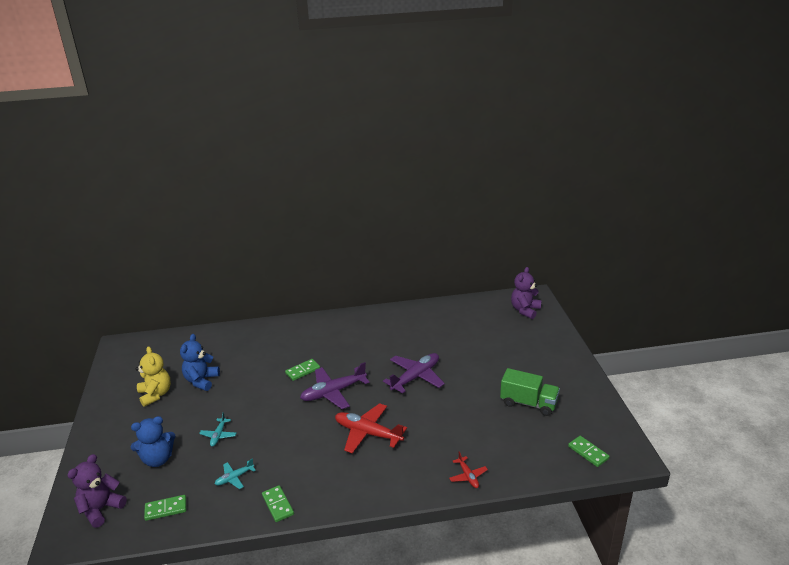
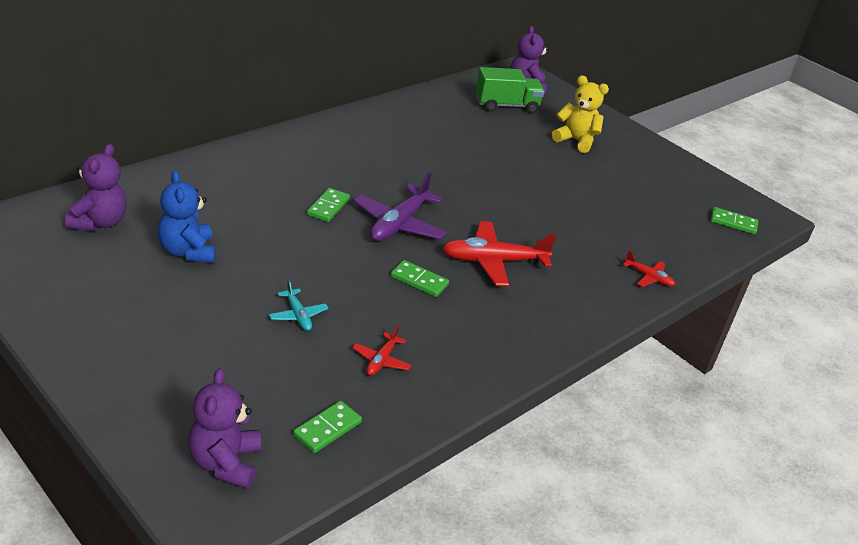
camera: 40 degrees left, 5 degrees up
blue teddy bear [130,416,176,467] -> none
yellow teddy bear [136,346,171,407] -> yellow teddy bear moved to [552,75,609,153]
turquoise plane [215,458,256,489] -> red plane [352,325,412,376]
green domino [262,485,294,522] -> green domino moved to [391,260,449,297]
purple plane [383,353,445,393] -> none
green truck [500,368,560,416] -> green truck moved to [476,67,545,113]
none -> purple teddy bear [65,144,127,231]

